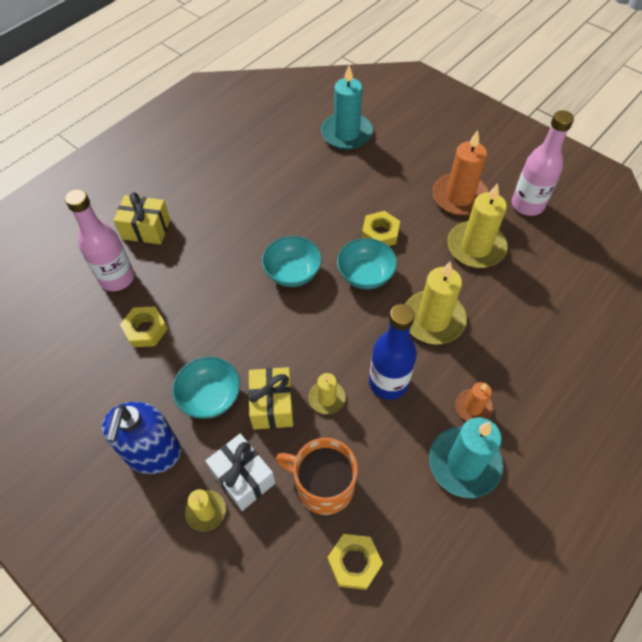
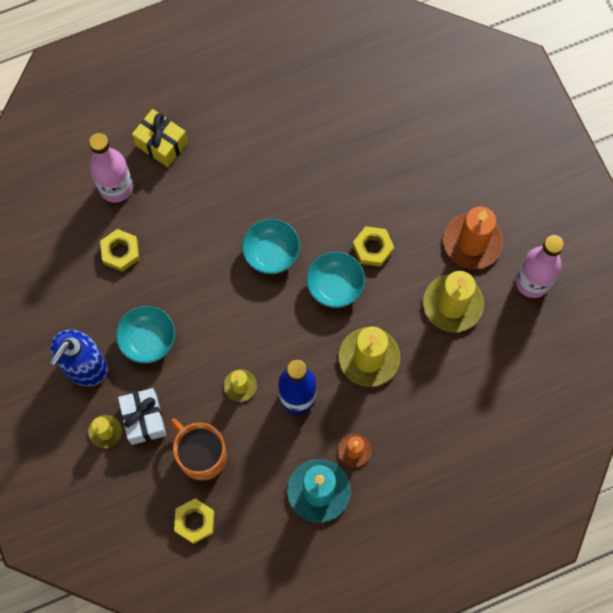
camera: 25 degrees right, 15 degrees up
yellow gift [248,367,293,429] -> none
turquoise candle [321,65,373,150] -> none

